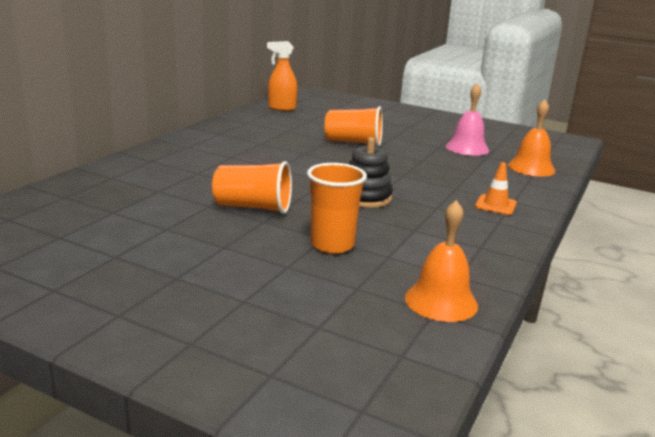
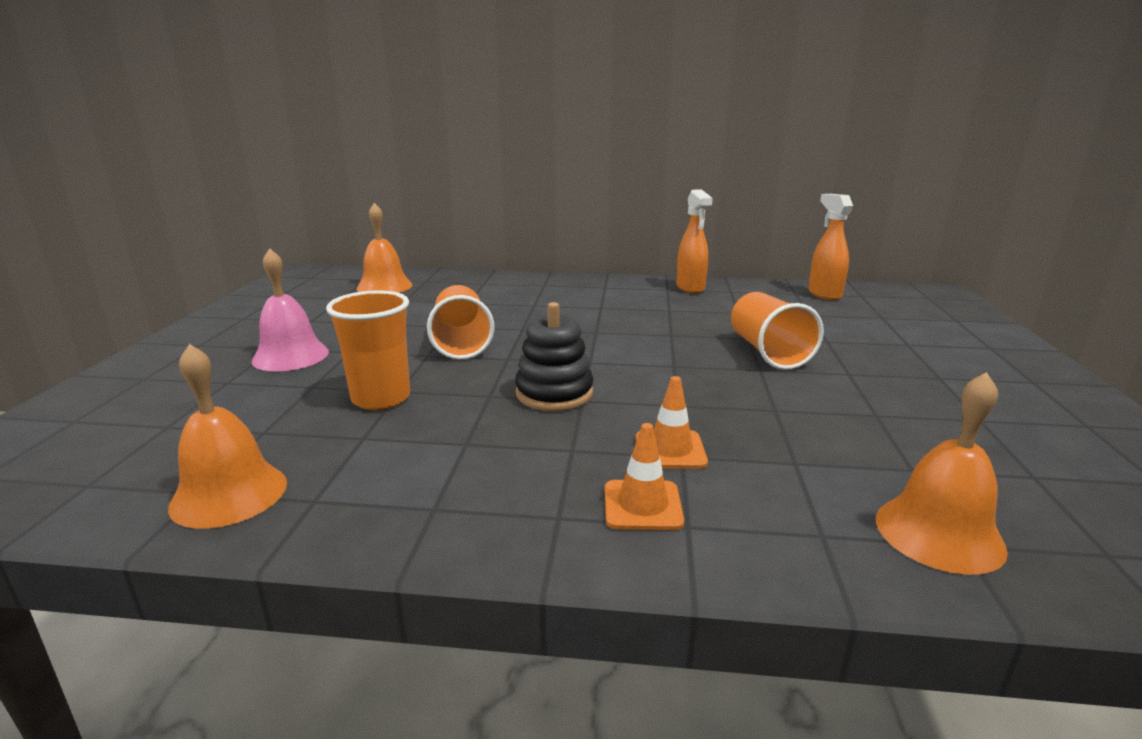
camera: 70 degrees right, 0 degrees up
pink bell [446,83,489,156] -> pink bell moved to [252,248,329,371]
none -> orange bell [357,203,413,293]
none -> orange traffic cone [636,376,708,469]
none -> orange spray bottle [676,189,713,293]

